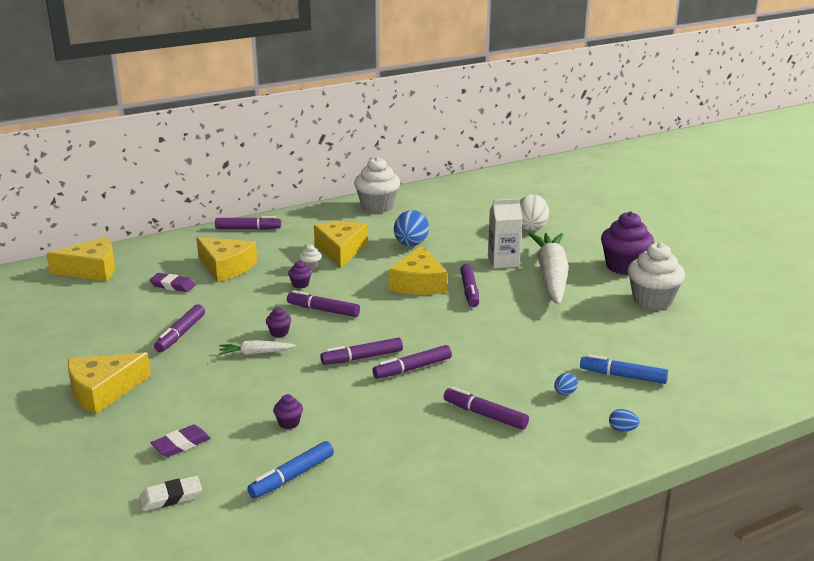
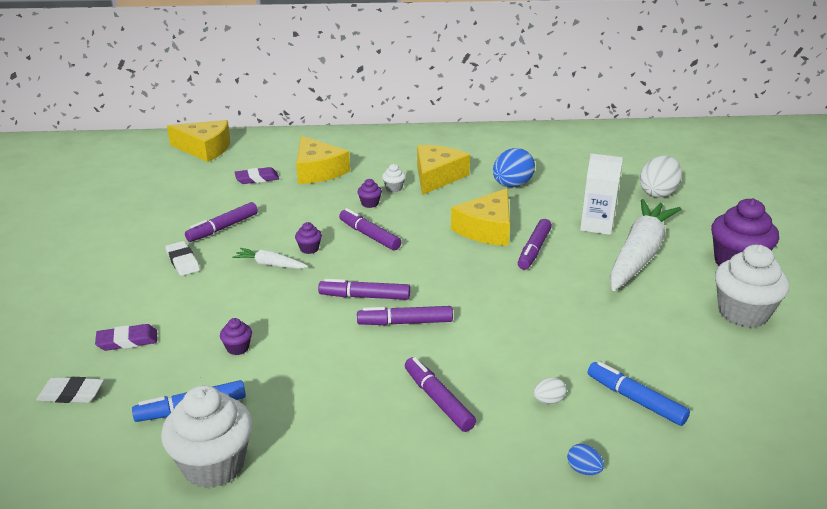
camera: 25 degrees right, 5 degrees up
yellow cheese [68,352,151,414] -> none
purple eraser [150,273,195,292] -> purple eraser turned 60 degrees counterclockwise [235,167,279,184]
purple marker [215,216,281,230] -> none
white cupcake [354,157,400,213] -> white cupcake moved to [161,385,253,488]
blue egg [554,373,578,395] -> white egg [534,377,566,404]
none -> white eraser [165,241,200,276]

